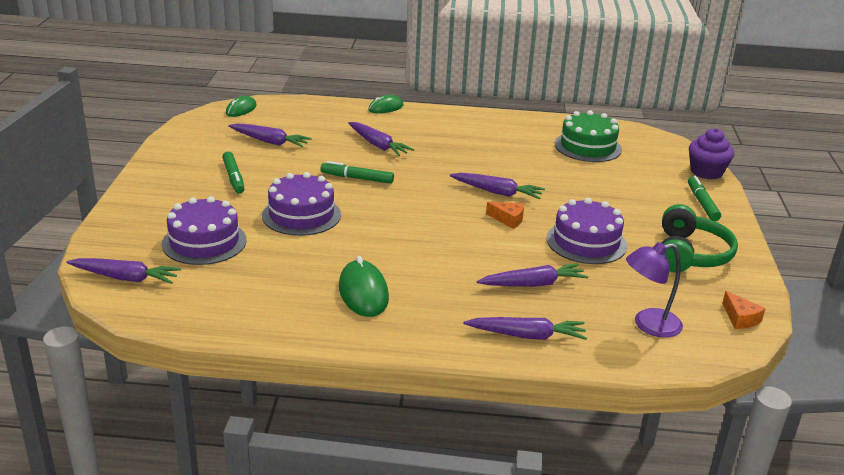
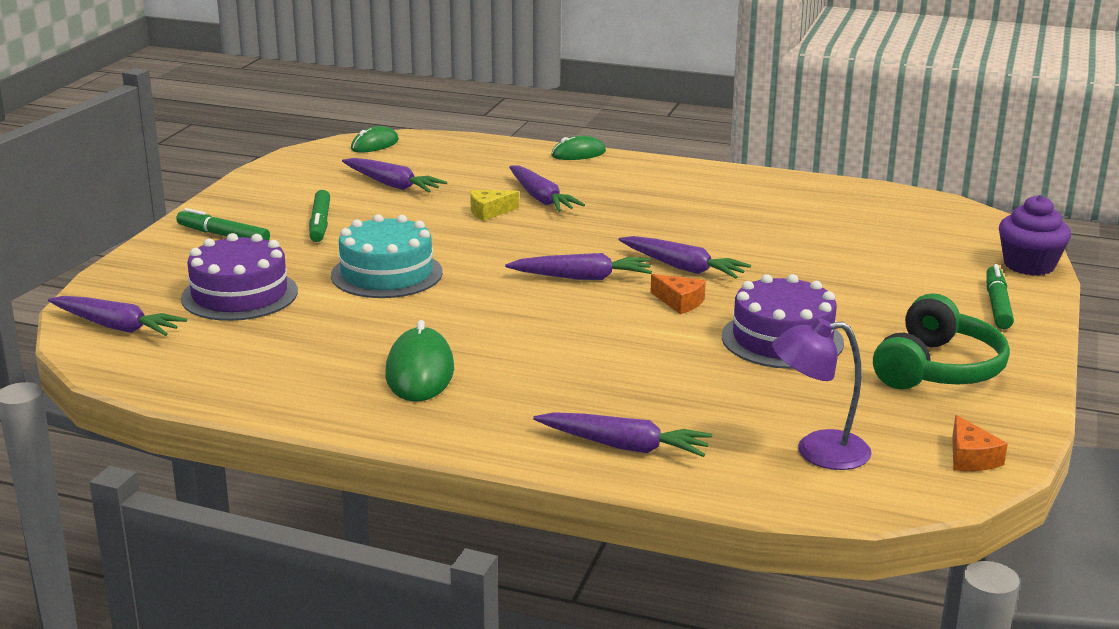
camera: 15 degrees right, 5 degrees down
purple cake [262,172,341,236] -> turquoise cake [331,214,443,298]
green marker [320,161,394,184] -> green marker moved to [176,208,270,240]
purple carrot [477,263,588,287] -> purple carrot moved to [505,253,652,280]
green cake [555,110,622,162] -> none
none -> yellow cheese [470,190,519,221]

